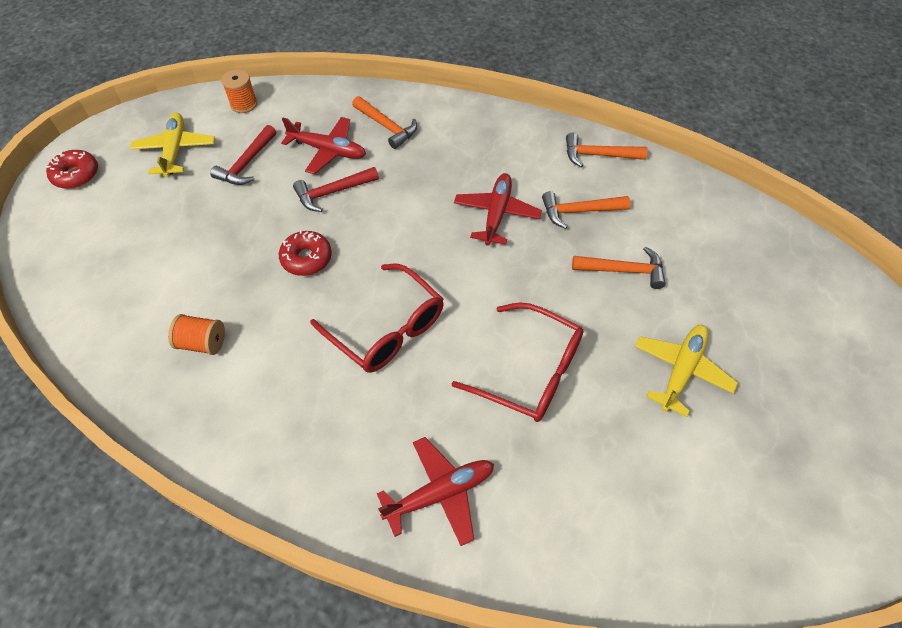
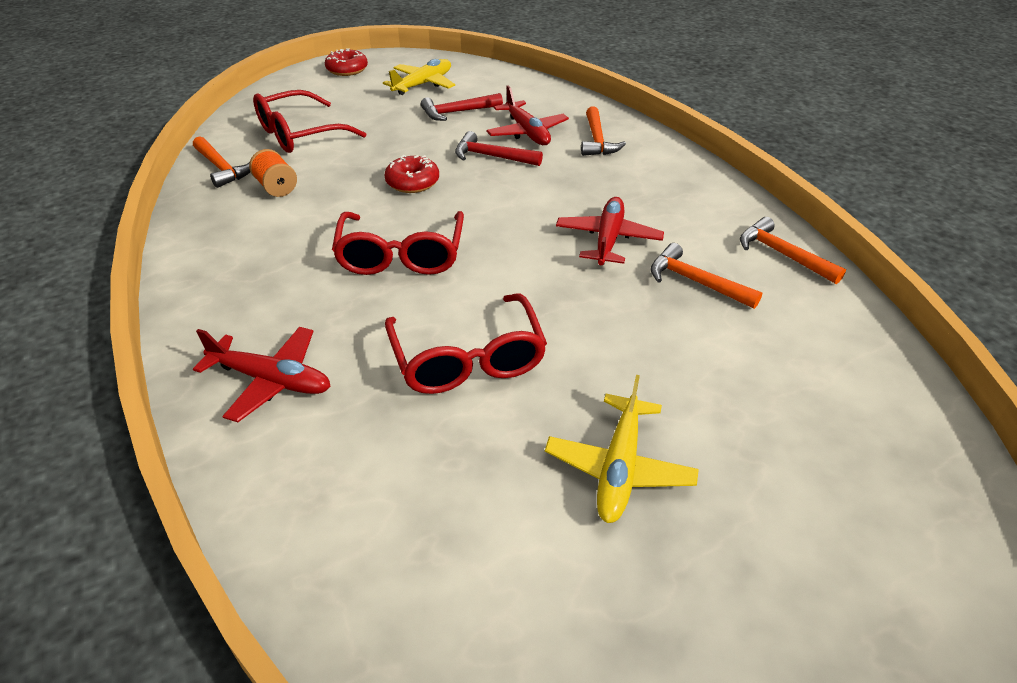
camera: 45 degrees right, 15 degrees down
orange spool [221,69,257,113] -> none
red plane [454,173,542,246] -> red plane turned 45 degrees counterclockwise [556,197,664,265]
orange hammer [572,246,666,289] -> orange hammer moved to [193,136,250,188]
yellow plane [635,325,738,417] -> yellow plane turned 120 degrees clockwise [545,375,699,523]
none -> red glasses [253,90,366,153]

